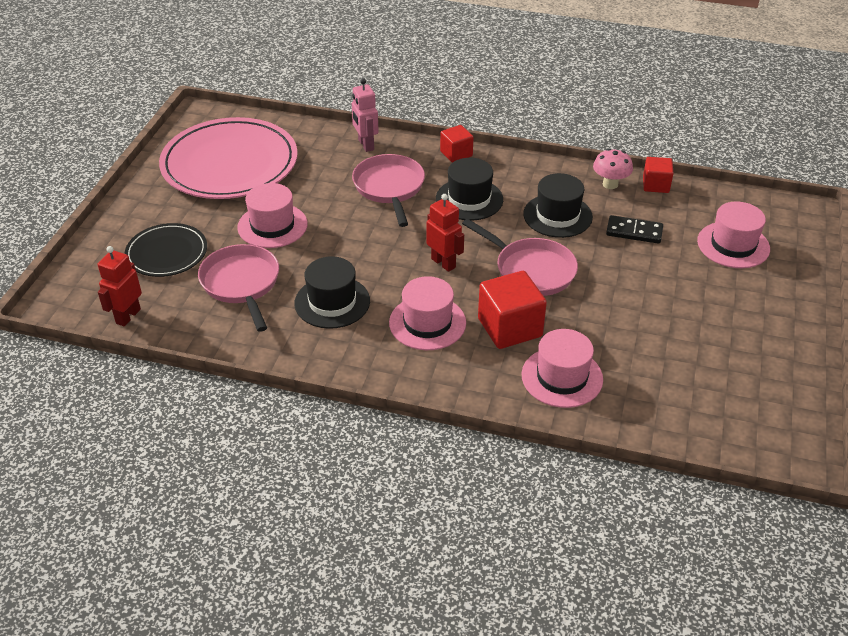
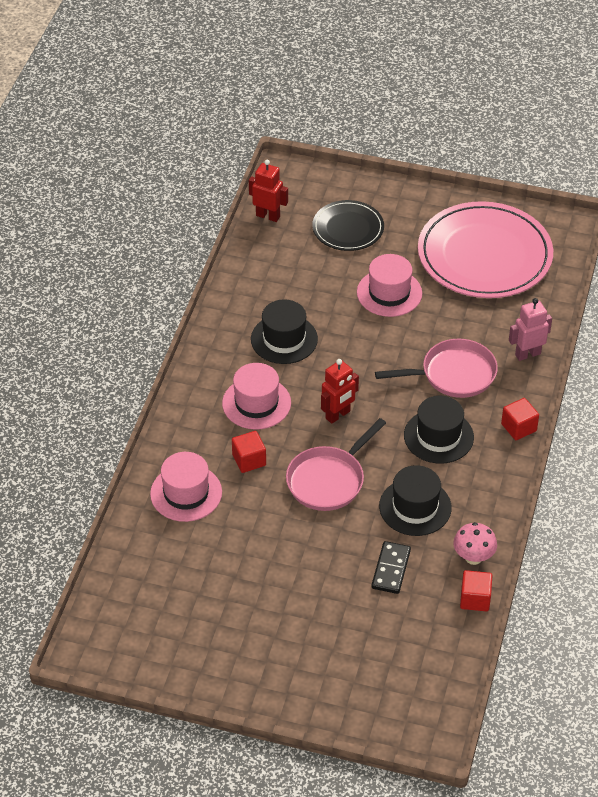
camera: 90 degrees right, 5 degrees up
pink pan [198,244,279,332] -> none
red cube [478,271,547,349] -> red cube [232,431,266,473], size x0.59
pink hat [697,201,770,268] -> none

